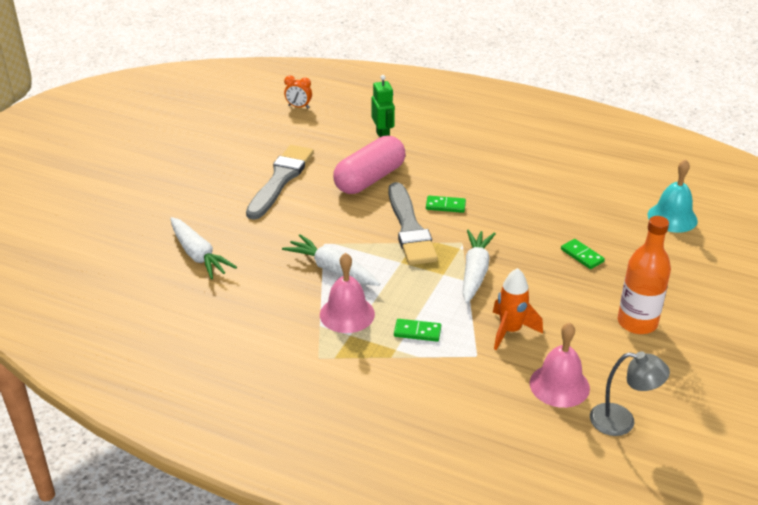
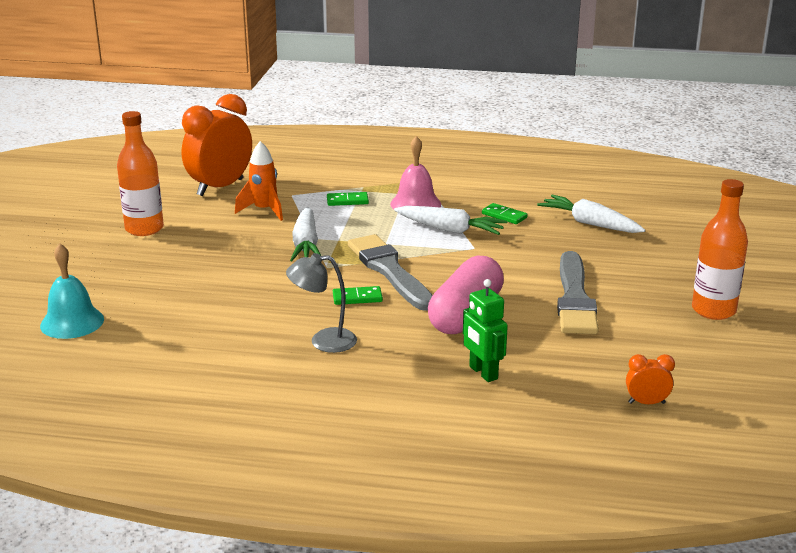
camera: 165 degrees right, 10 degrees down
pink bell [530,322,590,408] -> orange clock [182,94,252,196]
green domino [561,239,605,269] -> green domino moved to [482,203,528,224]
grey lamp [590,351,670,436] -> grey lamp moved to [286,253,357,353]
none -> orange bottle [692,179,748,320]

